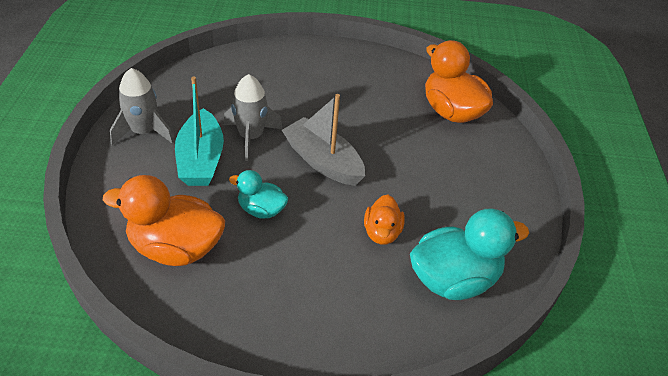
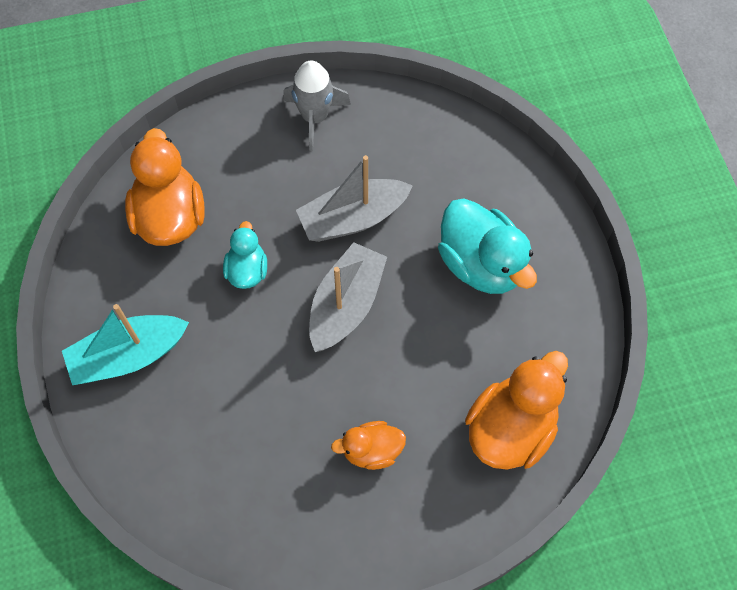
camera: 75 degrees right, 20 degrees up
turquoise boat [175,77,224,186] -> turquoise boat moved to [62,304,189,385]
grey rocket [224,74,283,161] -> grey boat [296,155,413,242]
orange duck [364,195,405,245] -> orange duck moved to [331,421,406,470]
turquoise duck [410,208,529,300] -> turquoise duck moved to [438,198,537,294]

